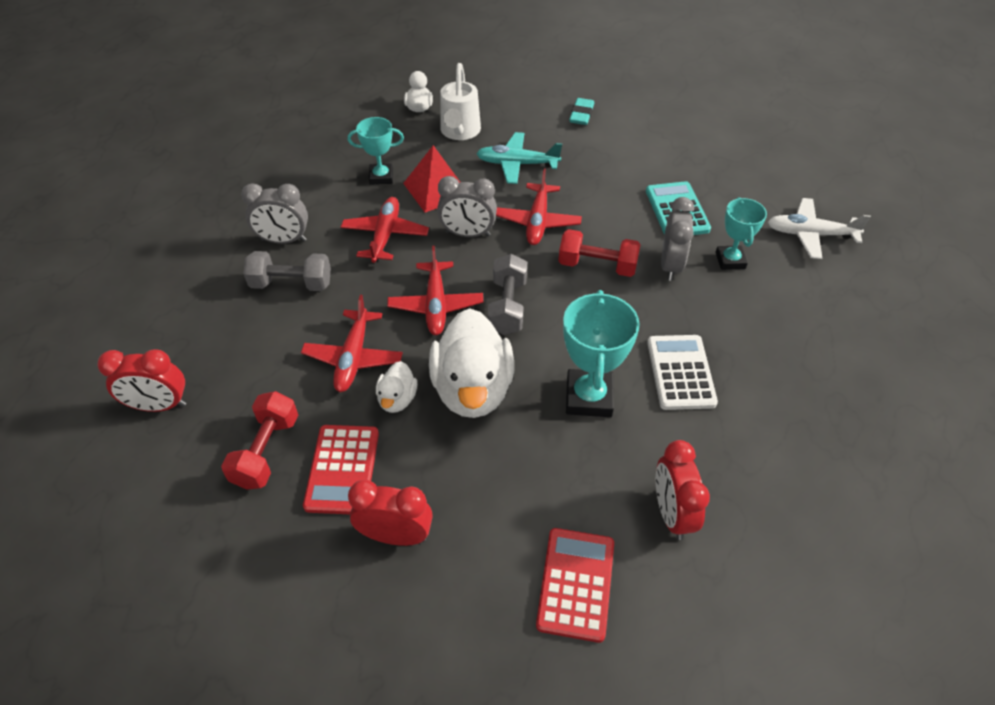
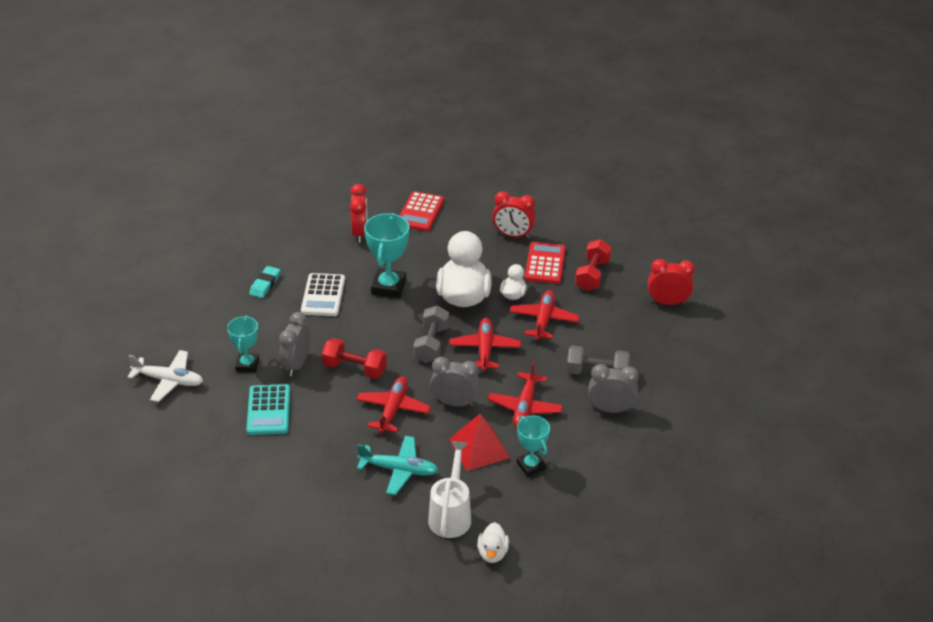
camera: 175 degrees left, 10 degrees down
turquoise trophy [348,117,404,185] -> turquoise trophy turned 60 degrees clockwise [517,415,550,477]
turquoise eraser [569,98,594,125] -> turquoise eraser moved to [249,266,280,298]

